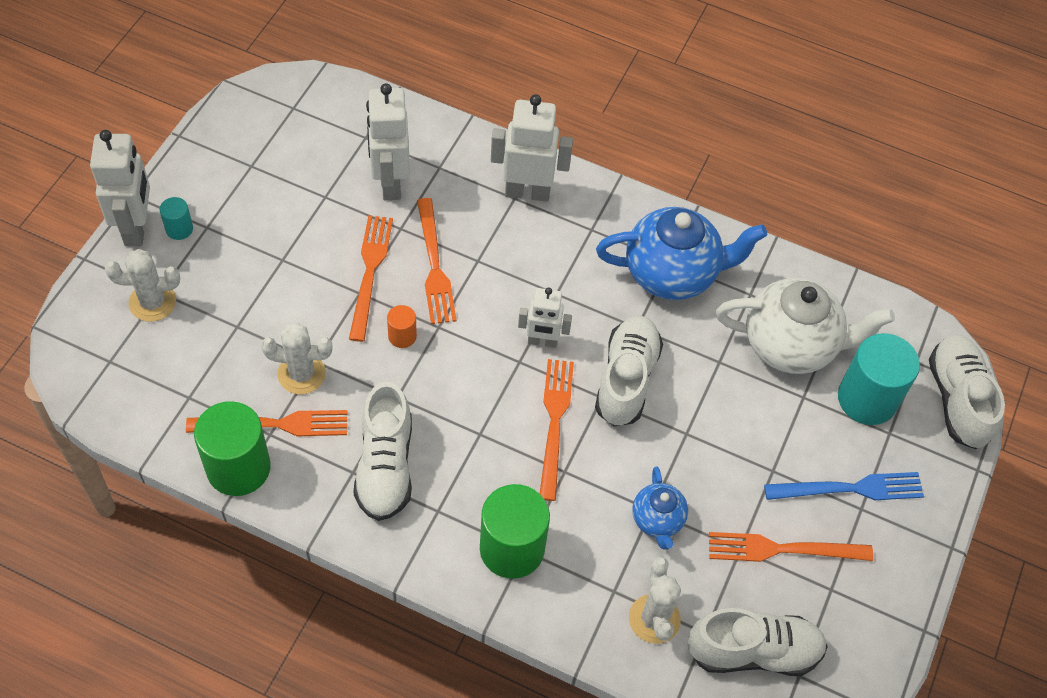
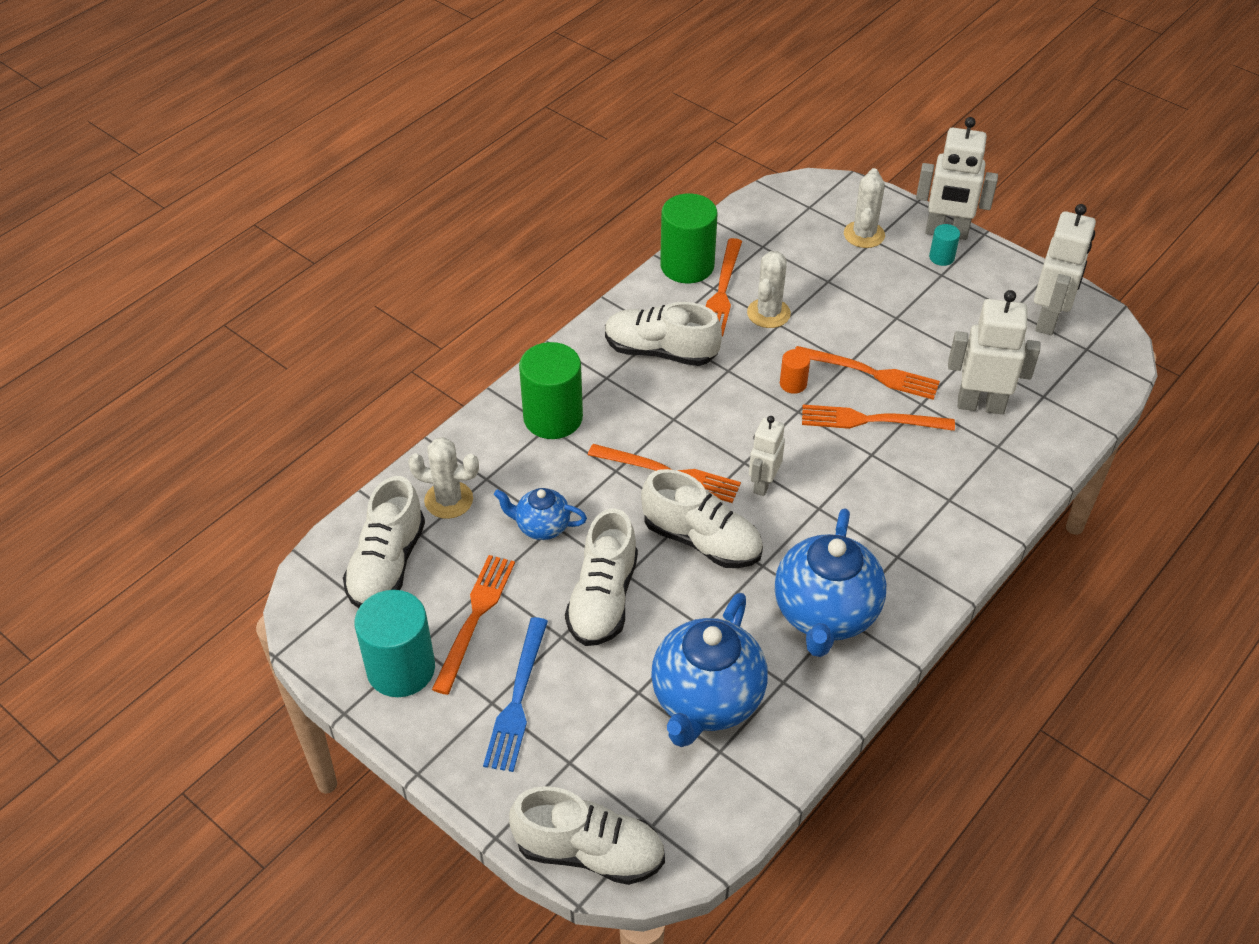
camera: 110 degrees right, 10 degrees down
white robot [491,94,573,202] -> white robot moved to [1034,204,1096,335]
white teapot [716,278,895,374] -> blue teapot [651,593,768,747]
turquoise cylinder [838,333,920,425] -> turquoise cylinder moved to [355,590,435,697]
none -> white shoe [565,508,638,646]

